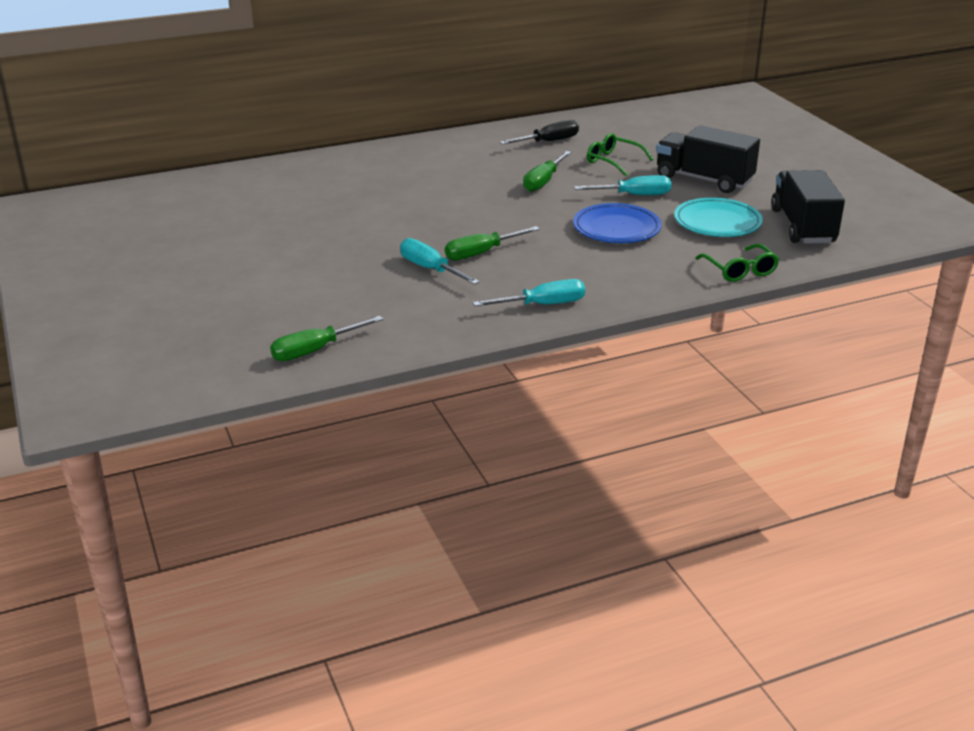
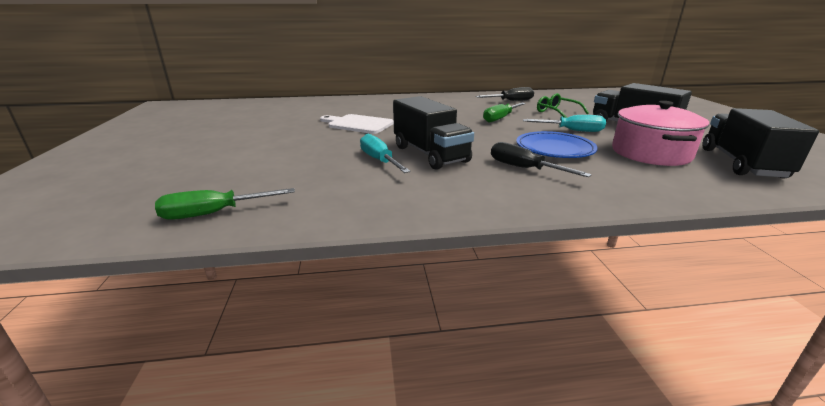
camera: 15 degrees right, 5 degrees down
green screwdriver [445,226,540,260] -> black truck [393,96,474,170]
turquoise screwdriver [473,279,585,306] -> none
turquoise plate [674,198,763,237] -> pink pot [612,101,709,166]
green glasses [696,244,779,282] -> none
none -> white cutting board [320,114,394,134]
none -> black screwdriver [491,142,592,177]

